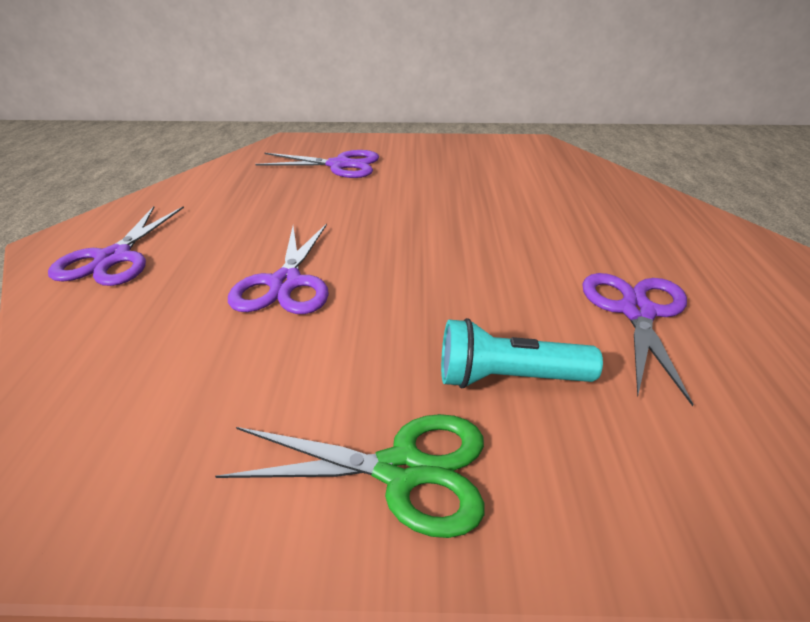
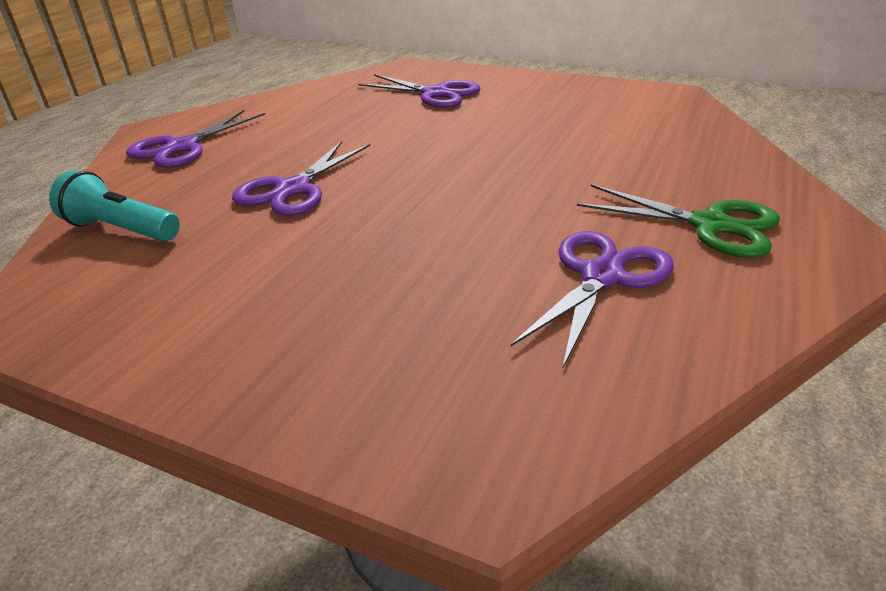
camera: 25 degrees right, 0 degrees up
green scissors [215,414,485,538] -> green scissors moved to [577,185,780,258]
turquoise flashlight [441,318,603,388] -> turquoise flashlight moved to [49,170,180,242]

